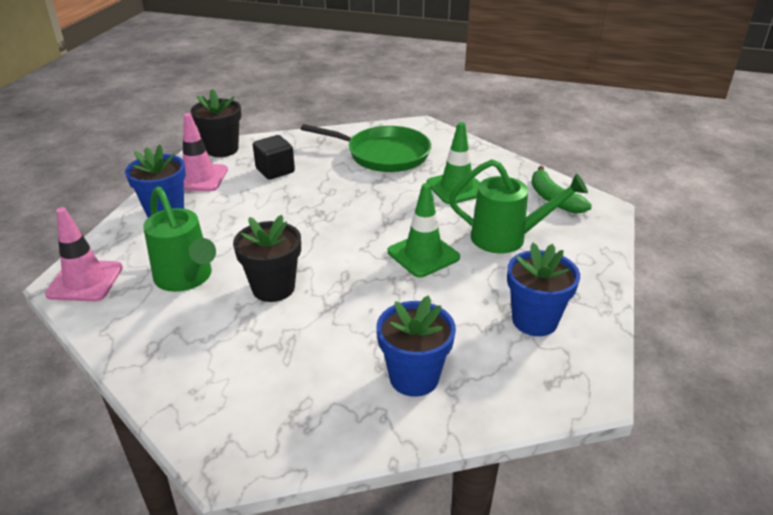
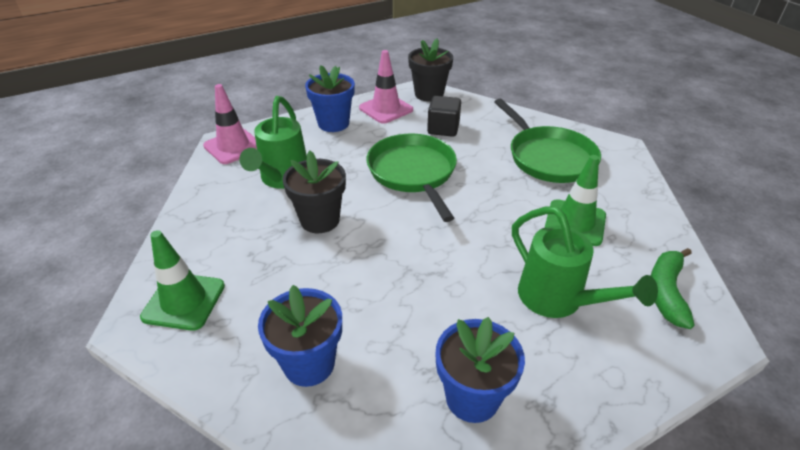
camera: 45 degrees right, 5 degrees up
green traffic cone [388,183,460,277] -> green traffic cone moved to [140,230,225,331]
none -> green pan [367,134,457,222]

